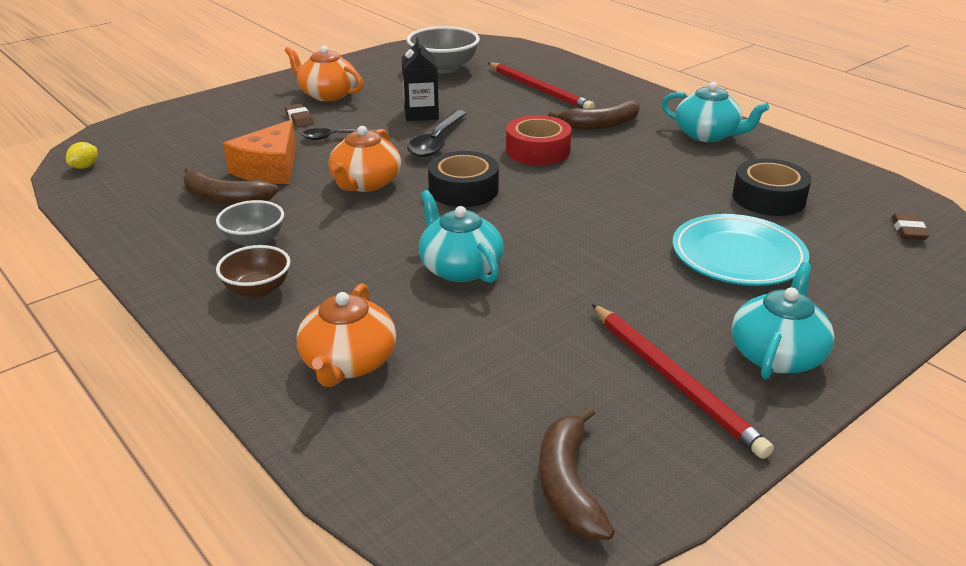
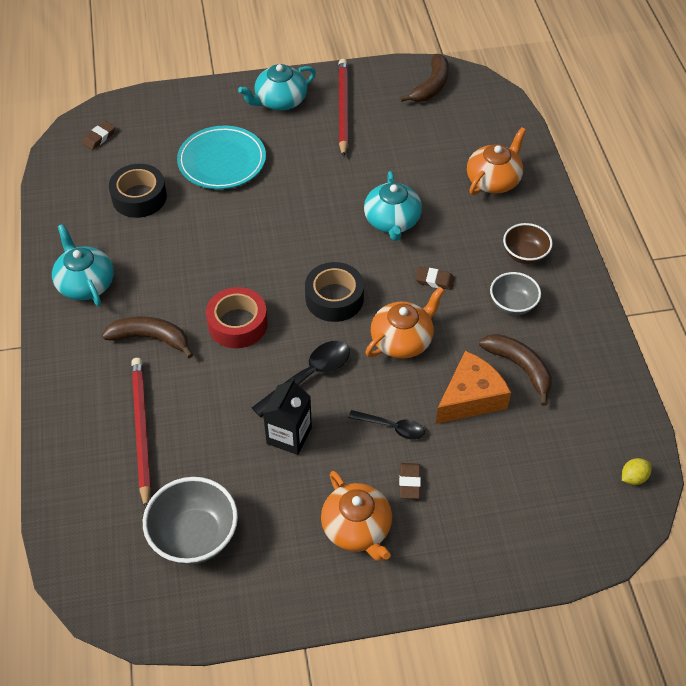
camera: 150 degrees left, 20 degrees up
none -> brown eraser [415,267,455,290]

